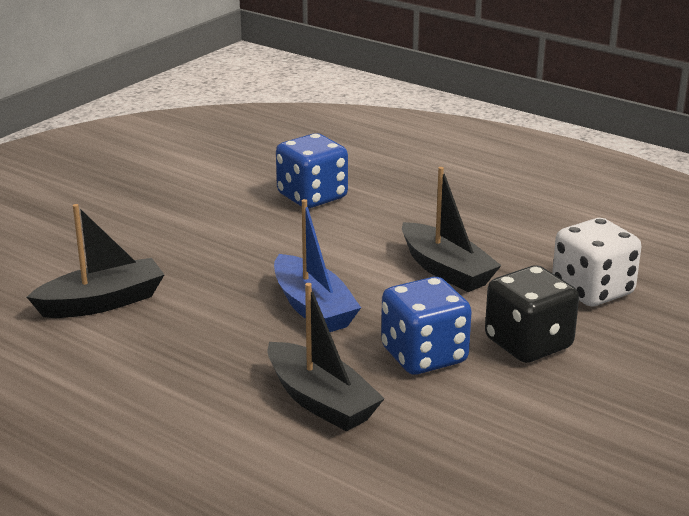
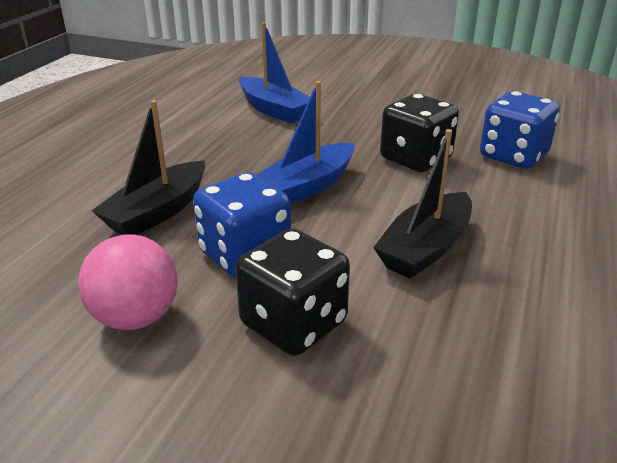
camera: 75 degrees right, 5 degrees up
black boat [27,204,165,318] -> blue boat [239,22,310,123]
white dice [552,218,641,306] -> none
none -> pink ball [78,234,178,330]
none -> black dice [380,94,459,172]

